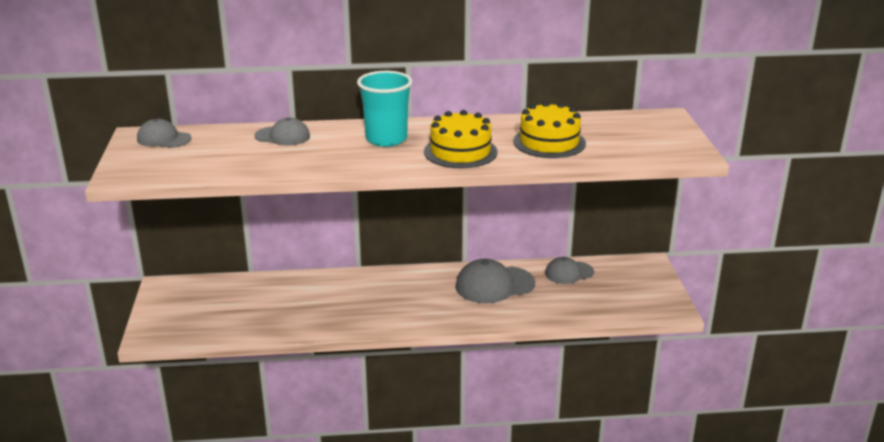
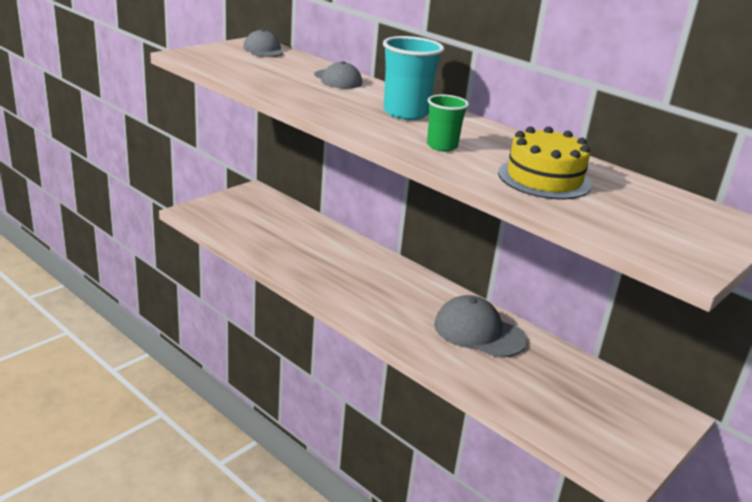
camera: 45 degrees right, 0 degrees up
yellow cake [424,110,497,168] -> green cup [427,94,469,152]
grey cap [545,257,594,284] -> none

